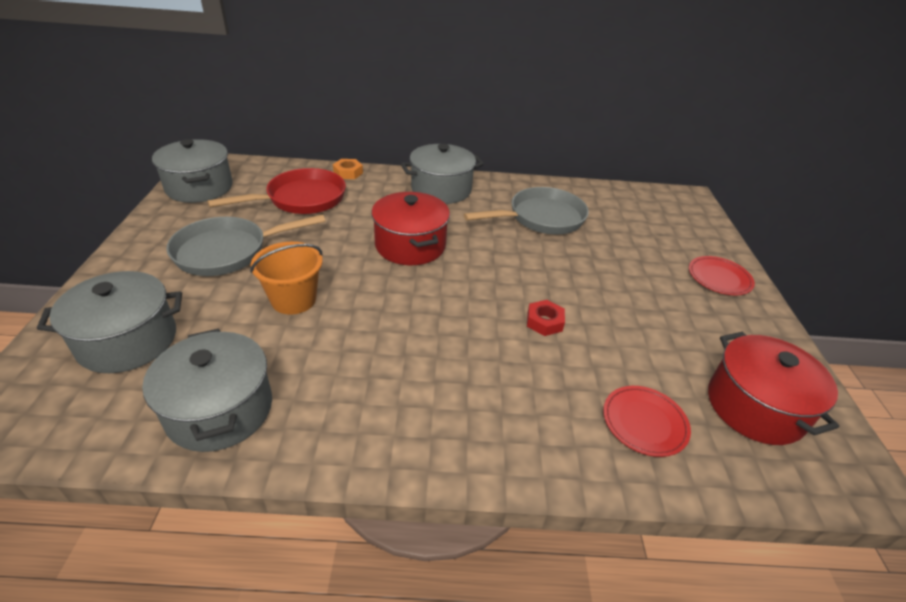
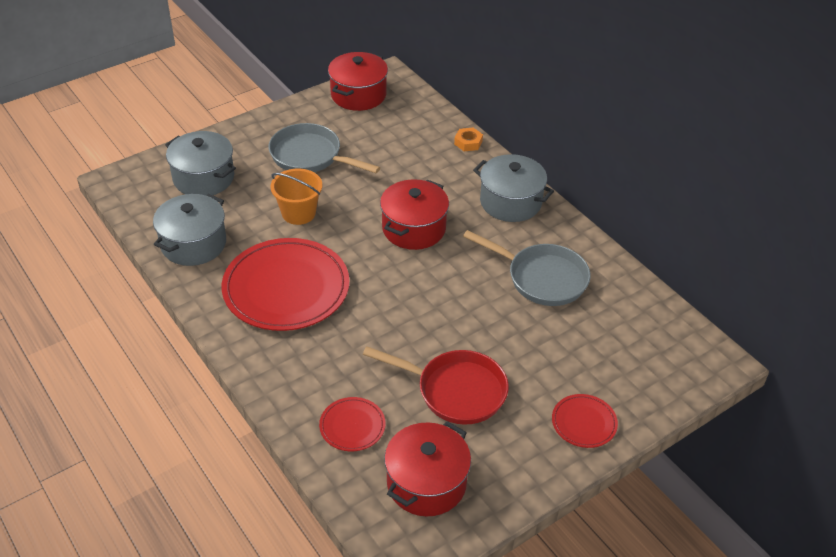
camera: 55 degrees right, 5 degrees up
grey pot [152,139,233,203] -> red pot [328,52,388,111]
red pan [207,168,346,214] -> red pan moved to [363,346,509,425]
red nut [527,300,565,336] -> none
none -> red plate [222,238,350,331]

